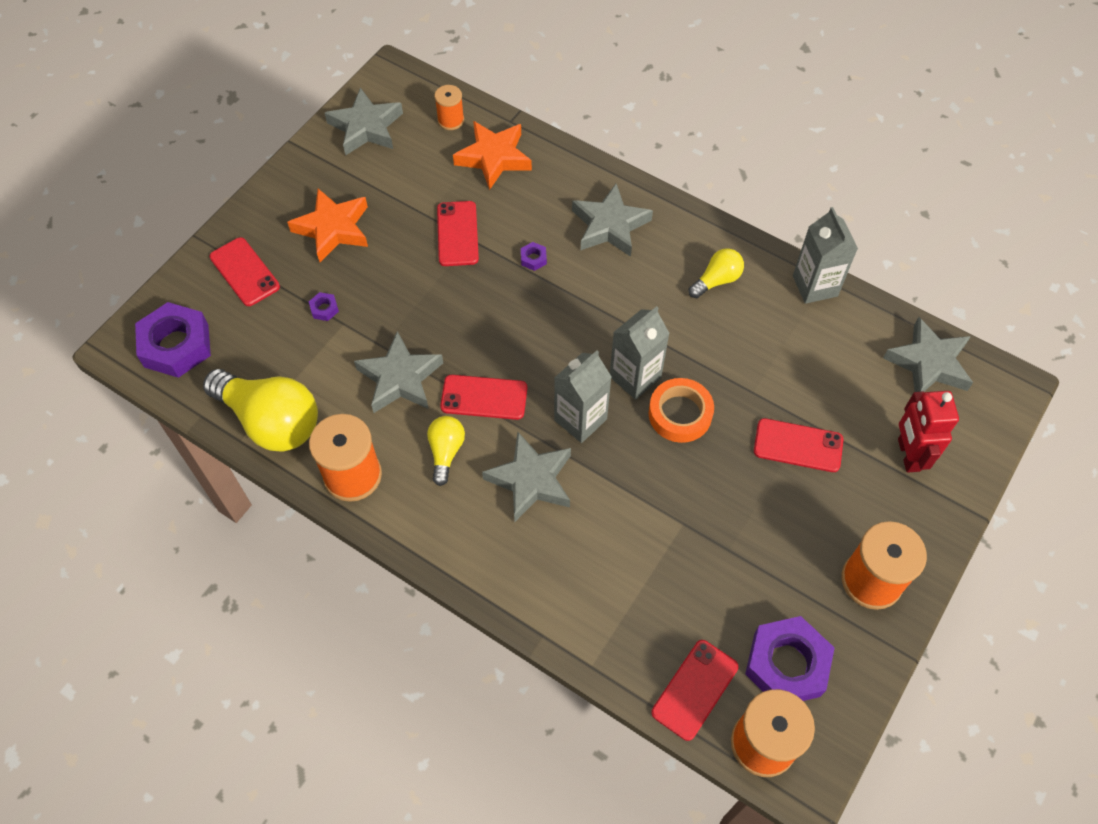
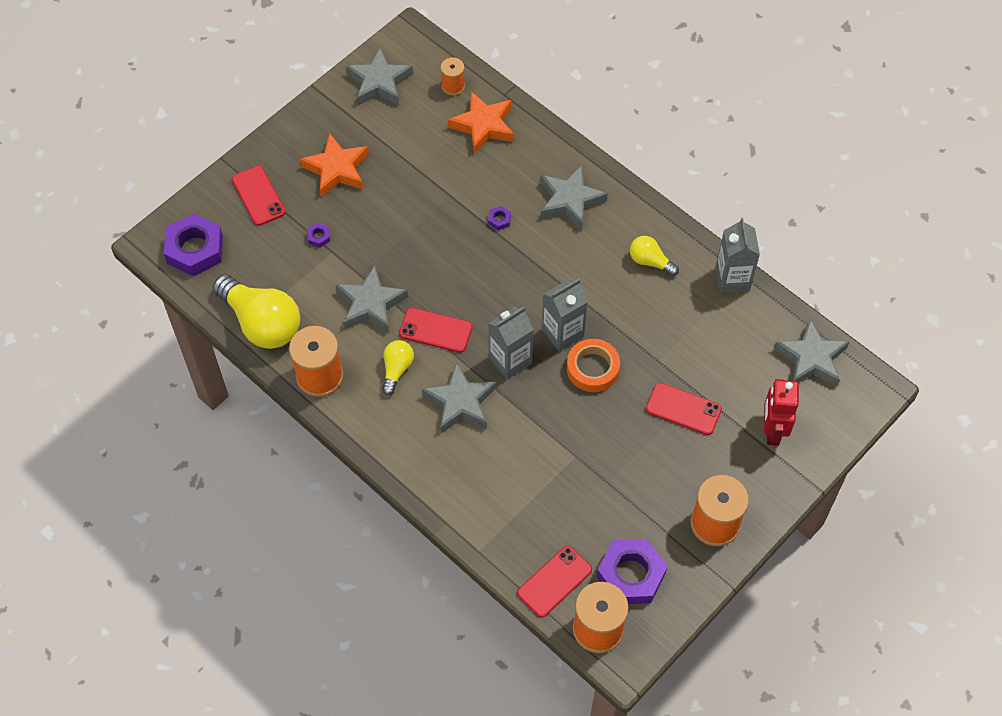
camera: 10 degrees right, 0 degrees up
red phone [437,201,479,266] -> none
yellow light bulb [689,248,744,298] -> yellow light bulb turned 120 degrees counterclockwise [630,236,679,276]

